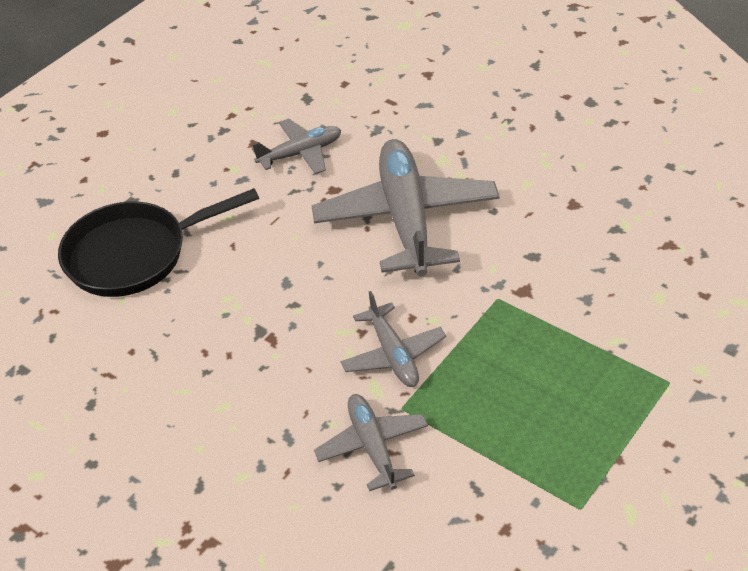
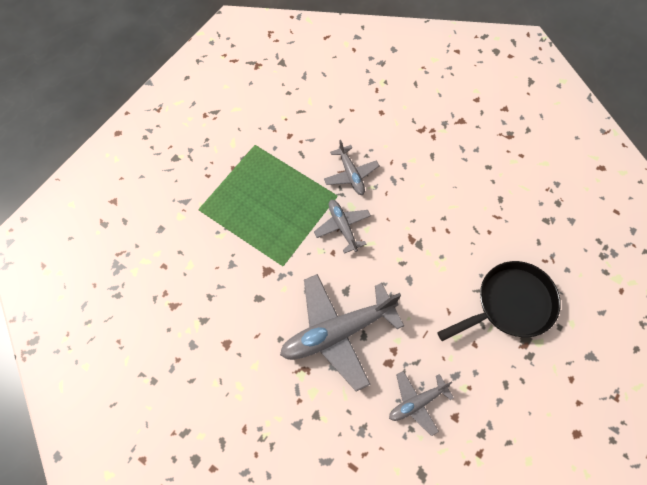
camera: 175 degrees right, 20 degrees up
grey plane [311,139,499,277] -> grey plane turned 75 degrees clockwise [280,274,404,391]

